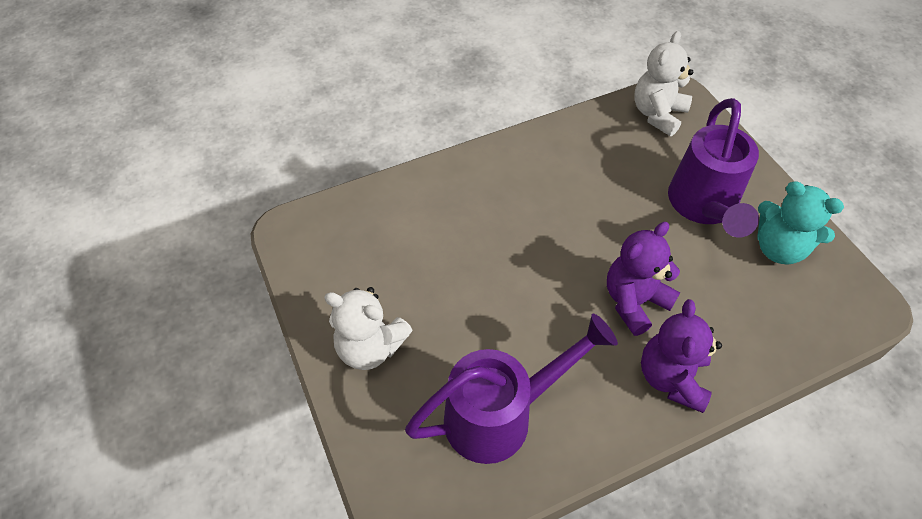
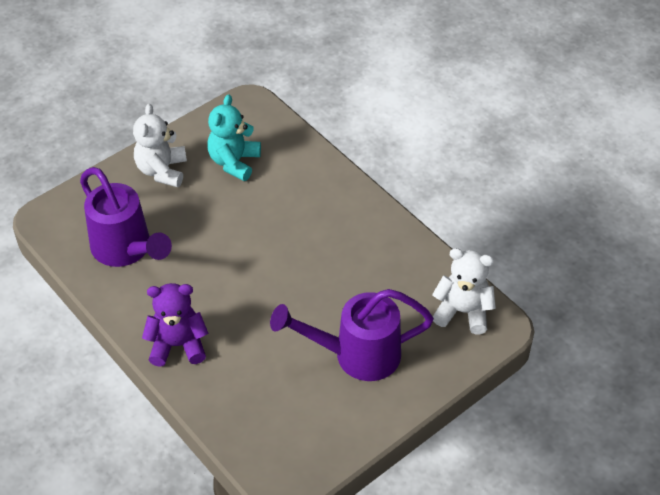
camera: 75 degrees right, 5 degrees down
purple teddy bear [607,222,680,336] -> none
turquoise teddy bear [757,181,844,265] -> turquoise teddy bear moved to [207,94,261,181]

